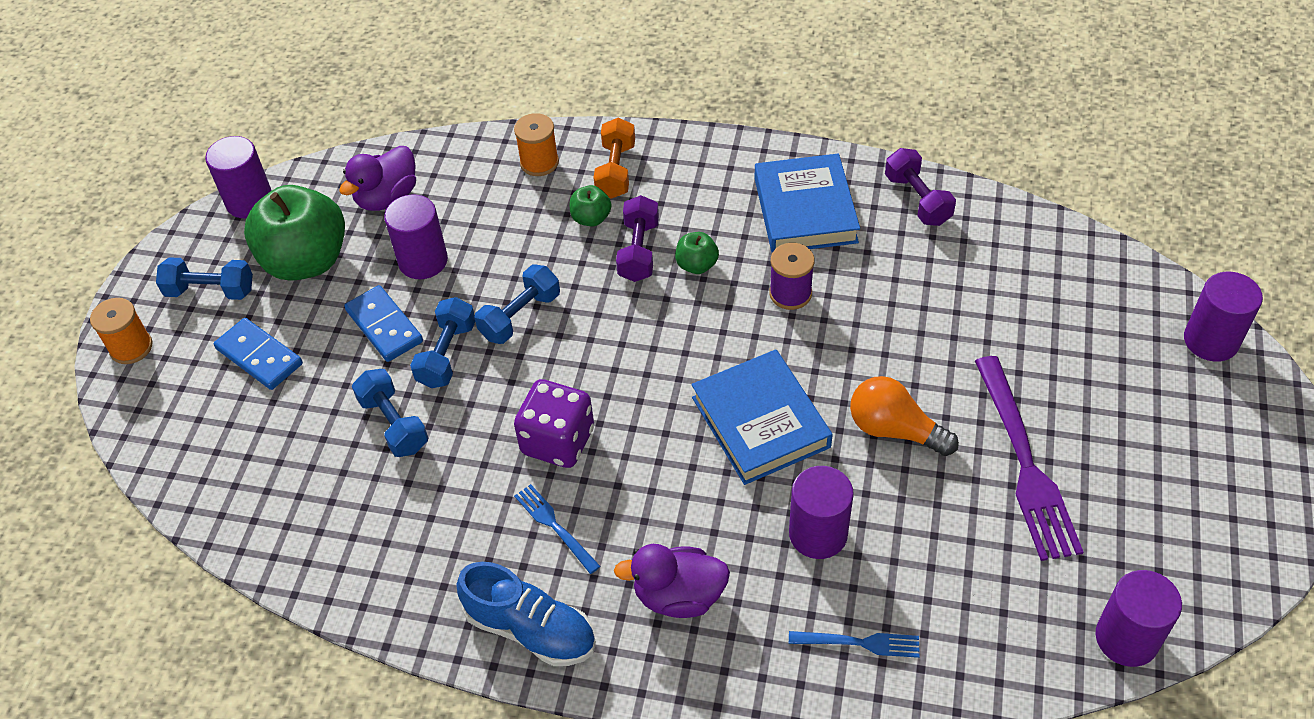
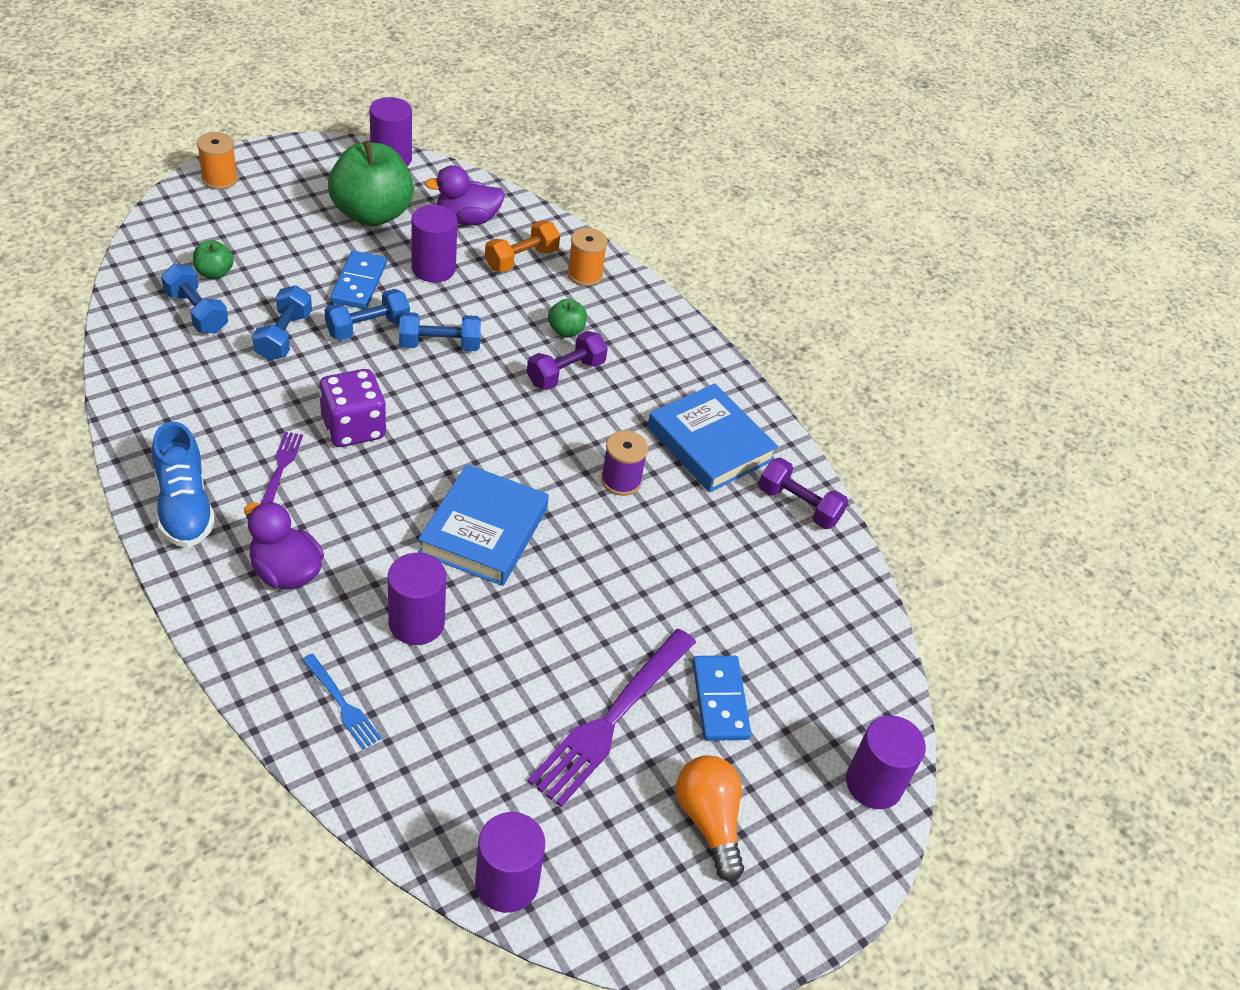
camera: 35 degrees right, 5 degrees down
blue dumbbell [156,257,253,300] -> blue dumbbell moved to [161,264,228,333]
blue domino [214,318,303,390] -> blue domino moved to [692,656,751,741]
blue fork [514,484,601,574] -> purple fork [261,432,303,504]
orange dumbbell [593,118,635,199] -> orange dumbbell moved to [485,220,560,272]
green apple [675,232,719,274] -> green apple moved to [193,240,234,279]
blue book [755,154,860,252] -> blue book turned 75 degrees counterclockwise [647,384,778,492]
orange light bulb [850,376,959,456] -> orange light bulb moved to [676,755,744,882]
purple dumbbell [885,148,956,226] -> purple dumbbell turned 75 degrees counterclockwise [758,458,848,529]

